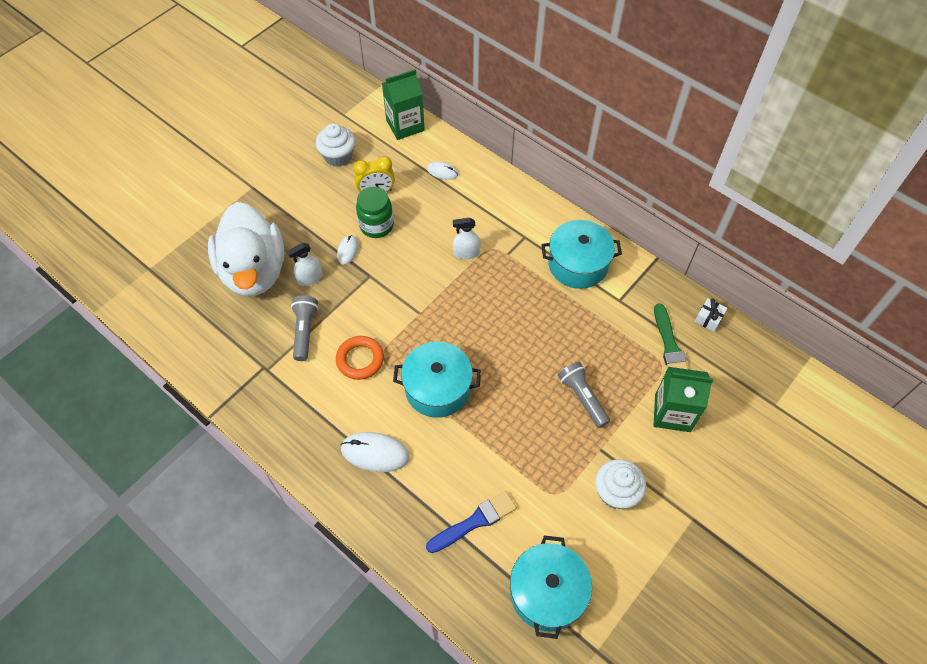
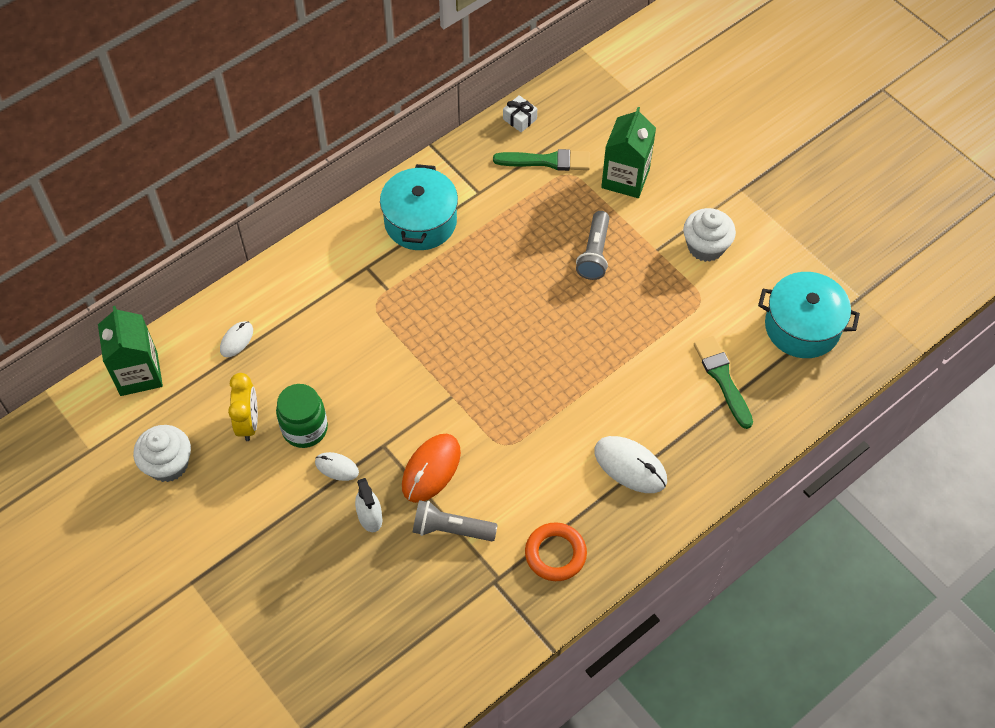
camera: 80 degrees left, 0 degrees up
white duck [208,202,285,296] -> none
orange ring [336,336,384,380] -> orange ring moved to [525,522,587,581]
white mouse [341,432,410,472] -> white mouse turned 75 degrees counterclockwise [594,436,667,493]
turquoise pot [393,342,481,418] -> none
blue brush [426,491,517,553] -> green brush [694,336,753,429]
white spray bottle [453,218,481,260] -> none
grey flashlight [558,362,610,428] -> grey flashlight turned 60 degrees counterclockwise [576,211,610,280]
none -> orange mouse [402,434,461,503]

